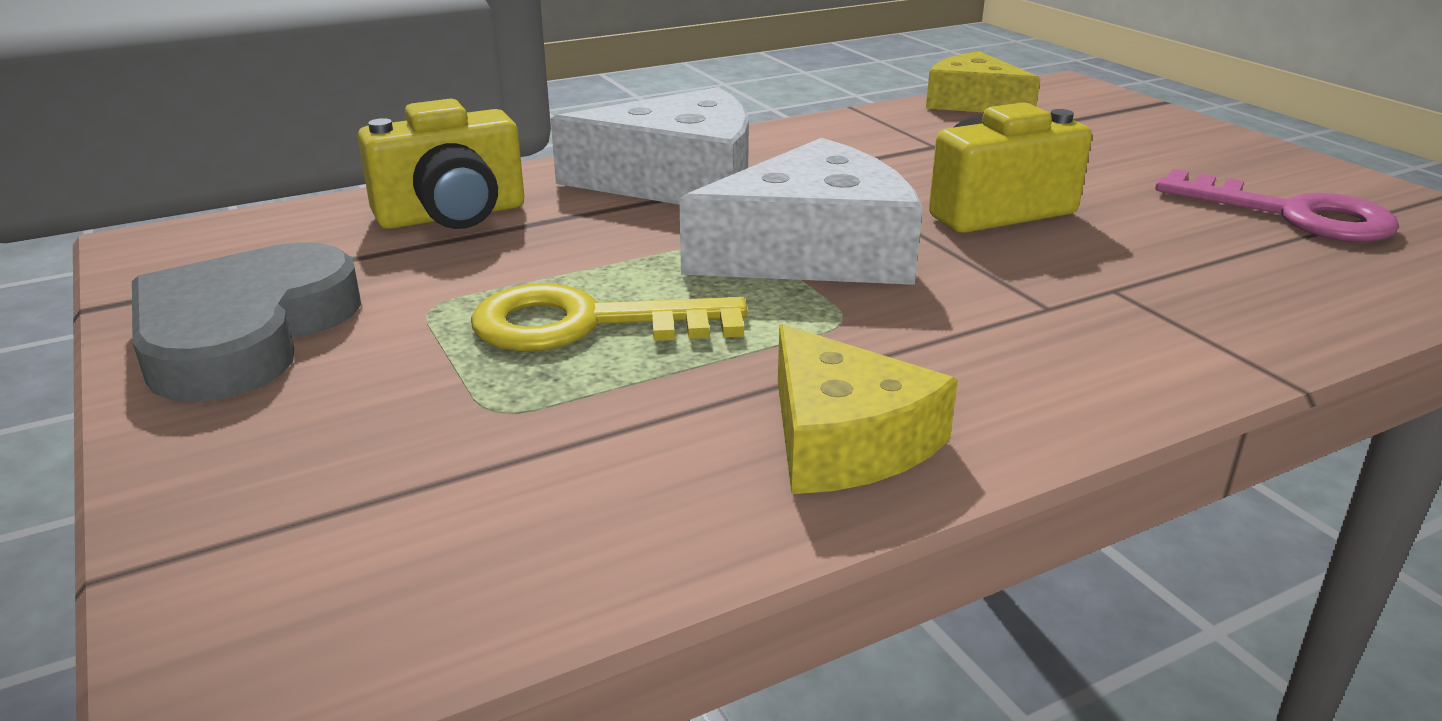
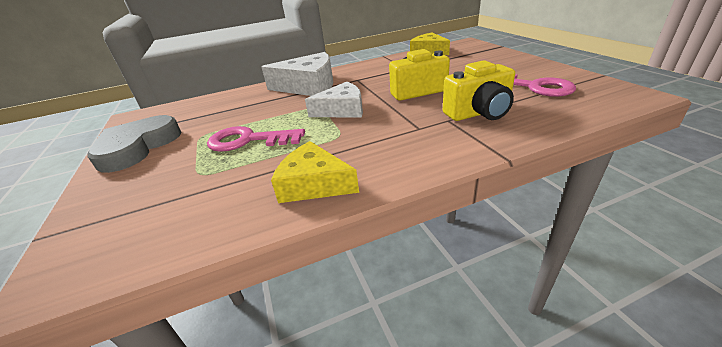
camera: 10 degrees right, 5 degrees up
yellow camera [358,99,524,229] -> yellow camera moved to [443,60,515,121]
yellow key [471,283,748,351] -> pink key [207,126,305,152]
white cheese [679,138,923,285] -> white cheese [305,82,363,117], size x0.66
yellow cheese [778,324,958,494] -> yellow cheese turned 135 degrees clockwise [271,141,359,203]

